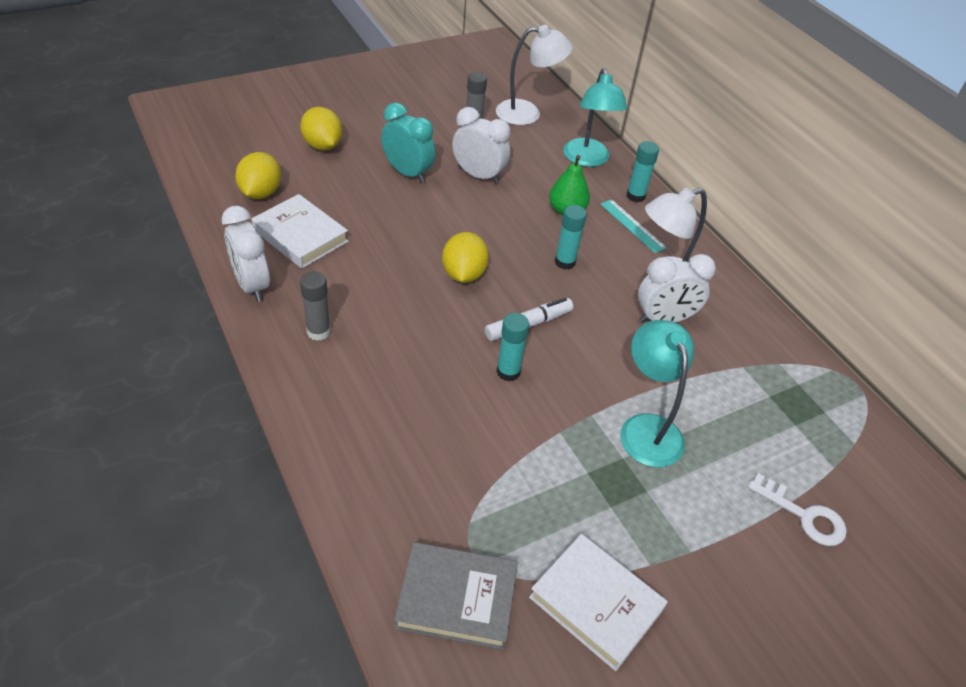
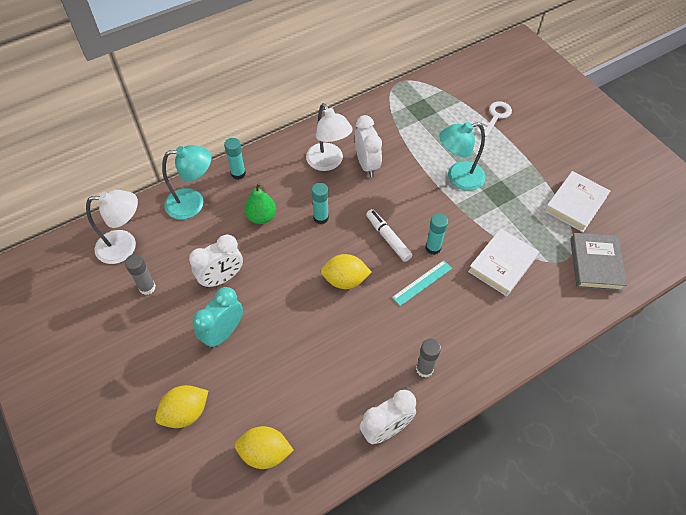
camera: 90 degrees left, 10 degrees up
white book [251,194,349,269] -> white book moved to [468,228,539,296]
white clock [452,107,510,184] -> white clock turned 150 degrees counterclockwise [189,234,243,288]
white lamp [496,25,573,125] -> white lamp turned 90 degrees clockwise [86,190,138,264]
turquoise ruler [600,199,667,253] -> turquoise ruler moved to [392,260,452,306]

